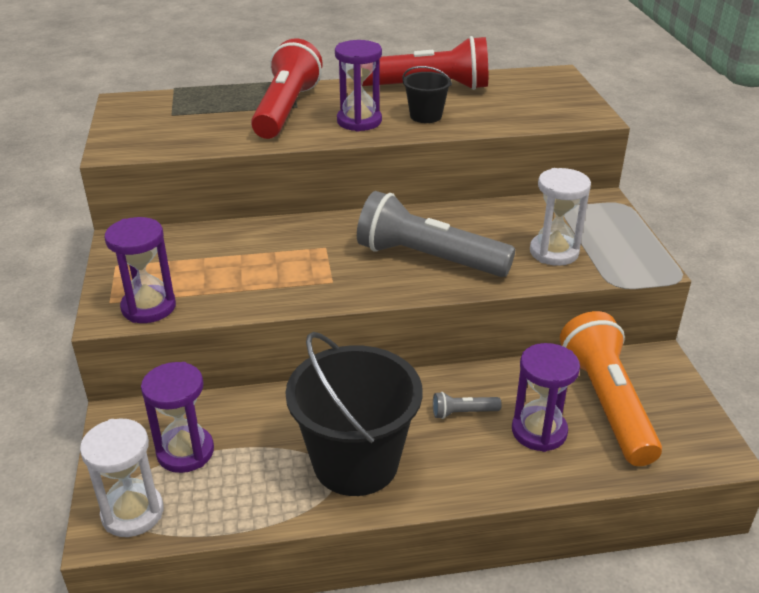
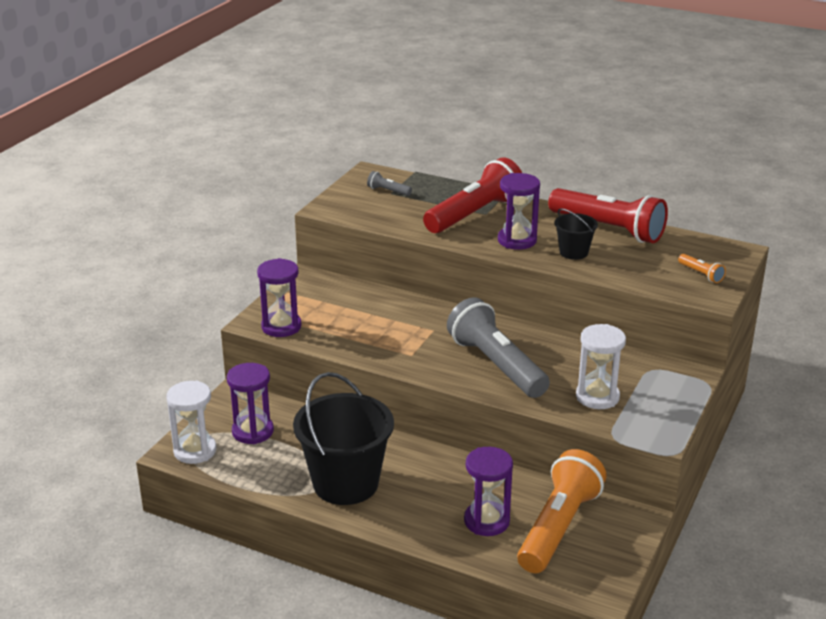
camera: 35 degrees right, 5 degrees down
grey flashlight [433,392,502,419] -> grey flashlight moved to [367,171,412,196]
none -> orange flashlight [678,254,726,283]

